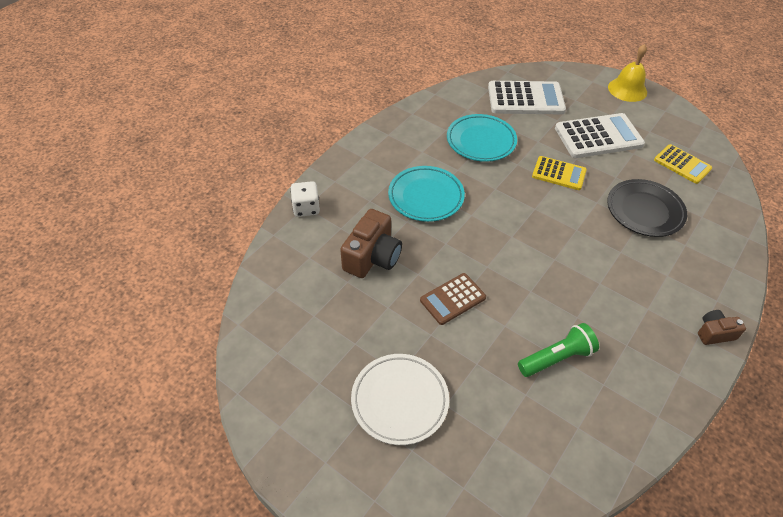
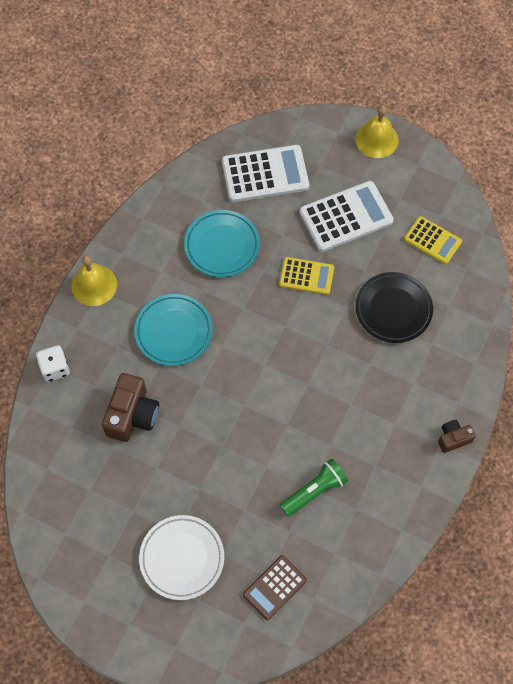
camera: 10 degrees left, 15 degrees up
brown calculator [420,273,486,325] -> brown calculator moved to [243,555,307,620]
none -> yellow bell [71,256,117,306]

